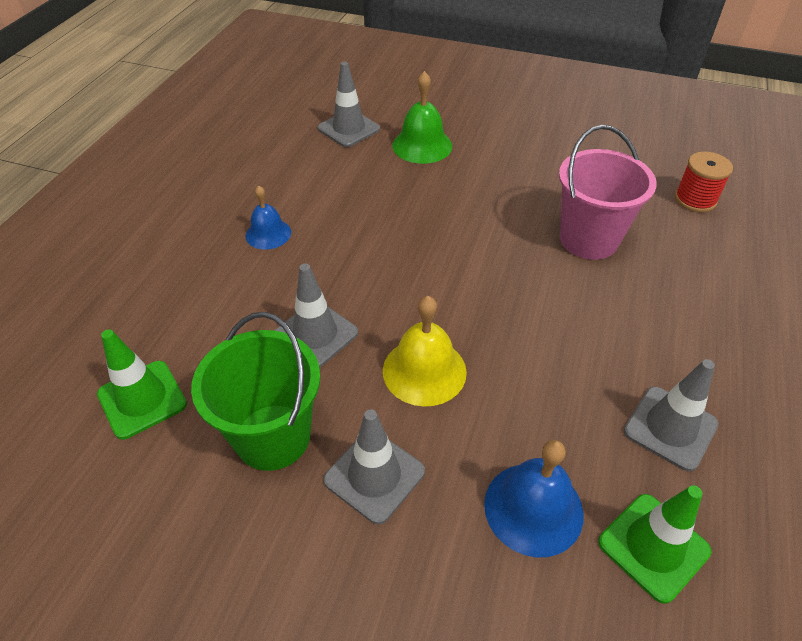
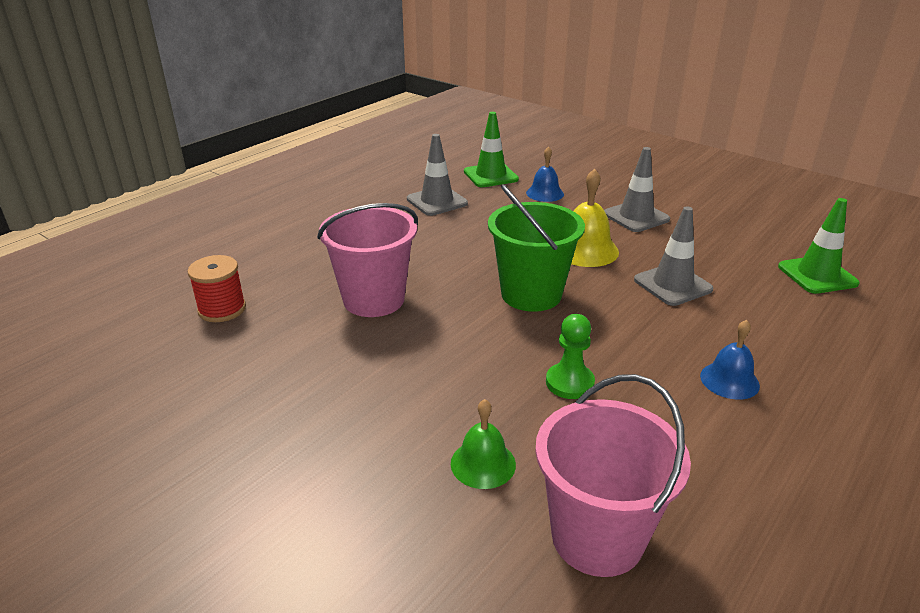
camera: 160 degrees left, 15 degrees down
green bucket [191,312,321,471] -> green bucket moved to [488,184,585,312]
grey traffic cone [318,62,380,147] -> pink bucket [535,374,691,577]
green bell [392,71,452,164] -> green bell [451,399,516,489], size x0.66
blue bell [484,440,584,557] -> blue bell [526,146,564,202], size x0.66
none -> green pawn [546,314,595,399]

